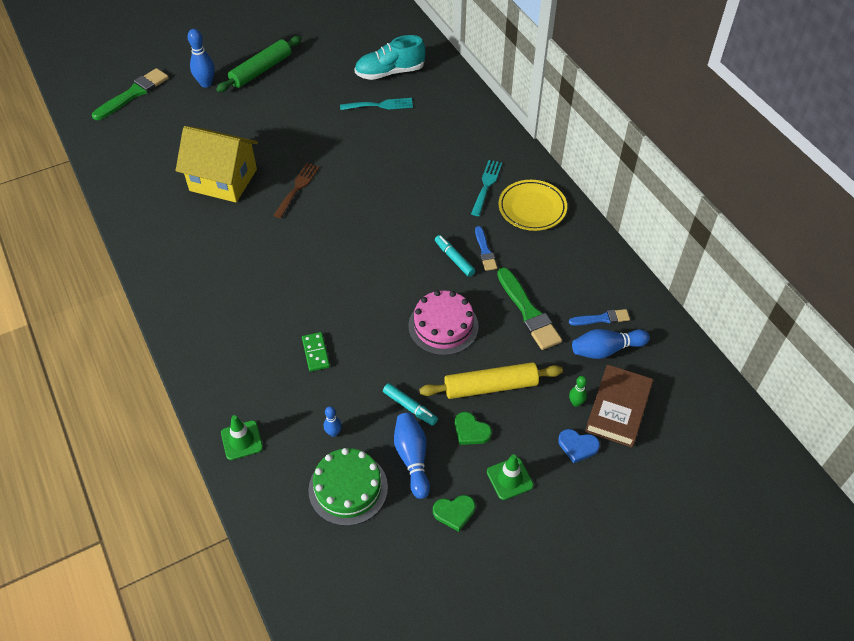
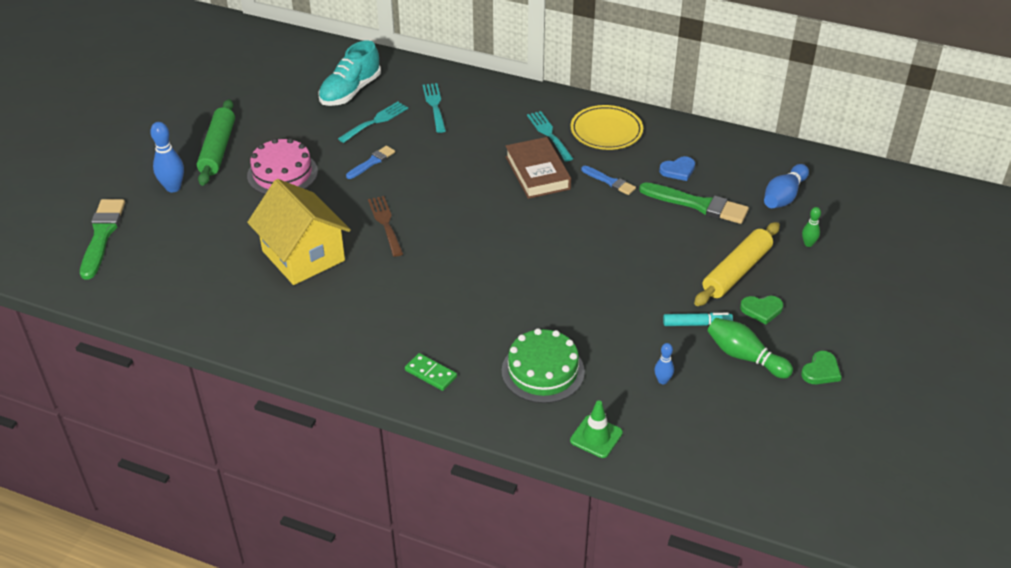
camera: 40 degrees left, 10 degrees down
yellow house [176,126,258,202] -> yellow house turned 75 degrees clockwise [247,179,351,285]
green domino [302,332,330,372] -> green domino moved to [405,353,457,391]
green cake [308,448,388,526] -> green cake moved to [502,328,585,403]
blue bowling pin [394,413,430,499] -> green bowling pin [708,318,793,379]
pink cake [408,290,479,355] -> pink cake moved to [247,138,318,194]
turquoise marker [435,235,475,277] -> none
green traffic cone [487,454,534,500] -> none
blue heart [558,429,600,463] -> blue heart moved to [659,156,695,181]
blue brush [569,309,630,326] -> blue brush moved to [346,146,395,179]
brown book [585,364,653,447] -> brown book moved to [505,137,571,199]
none -> turquoise fork [423,83,446,133]

